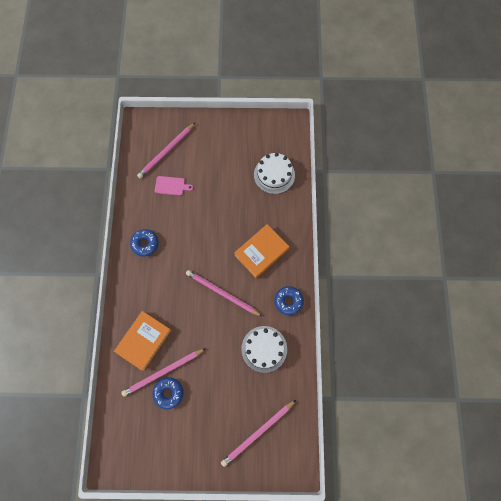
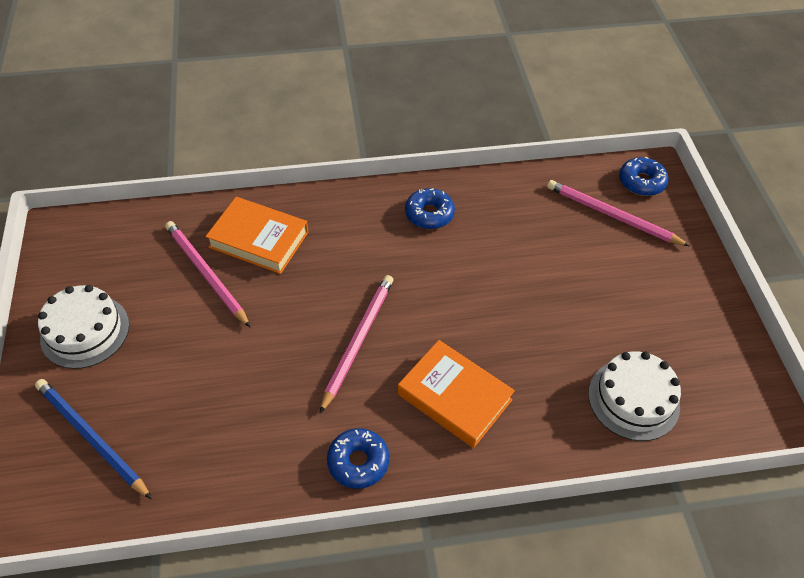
camera: 80 degrees right, 20 degrees down
blue donut [152,377,183,409] -> blue donut moved to [619,156,669,196]
pink cutting board [155,176,193,196] -> none
pink pencil [221,400,296,467] -> blue pencil [35,379,152,499]
white cake [241,326,287,373] -> white cake moved to [38,285,129,369]

